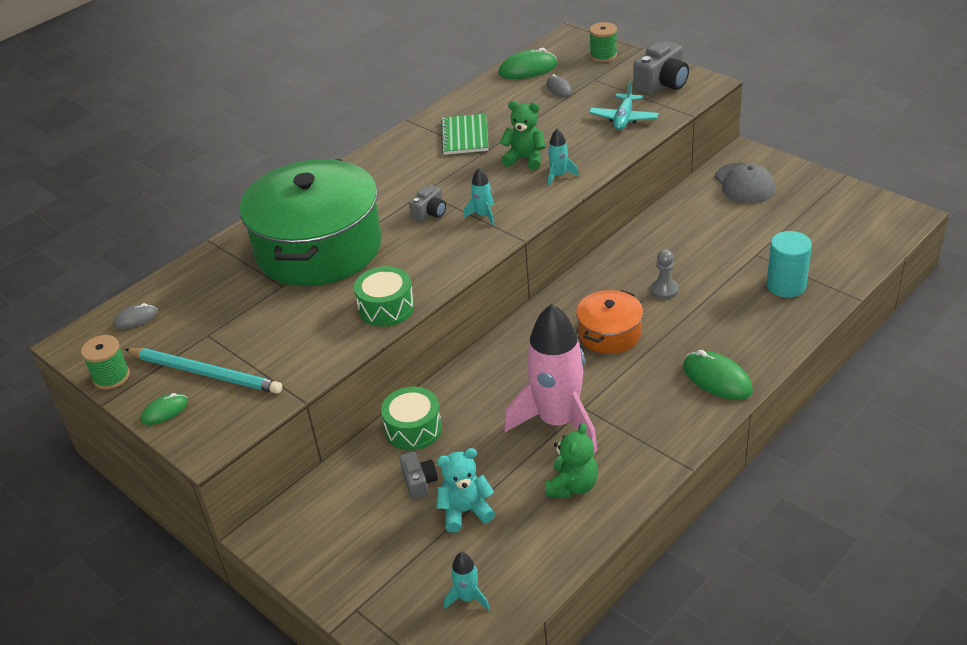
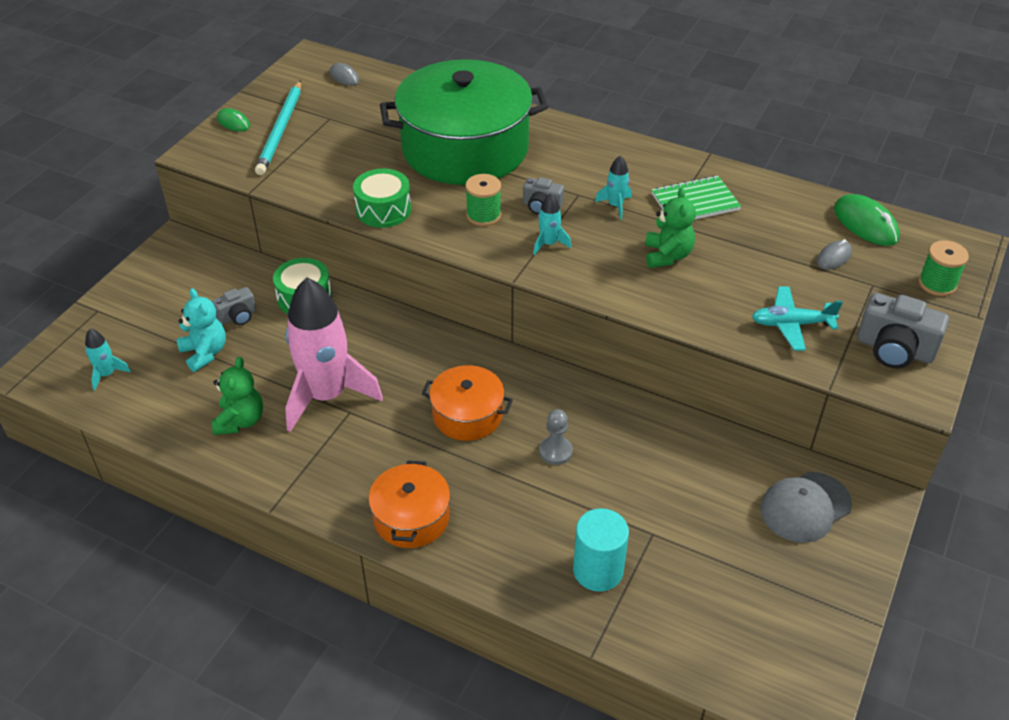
camera: 70 degrees right, 5 degrees up
green spool [81,335,130,390] -> green spool moved to [465,174,501,226]
green teddy bear [545,423,598,498] -> green teddy bear turned 90 degrees counterclockwise [212,357,263,435]
turquoise rocket [548,129,579,186] -> turquoise rocket moved to [595,156,632,220]
green mouse [683,350,753,400] -> orange pot [368,460,450,548]

